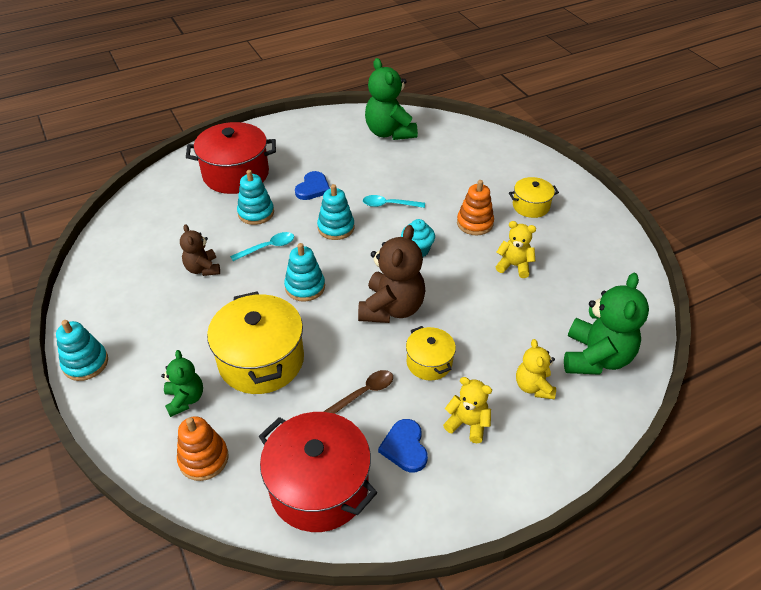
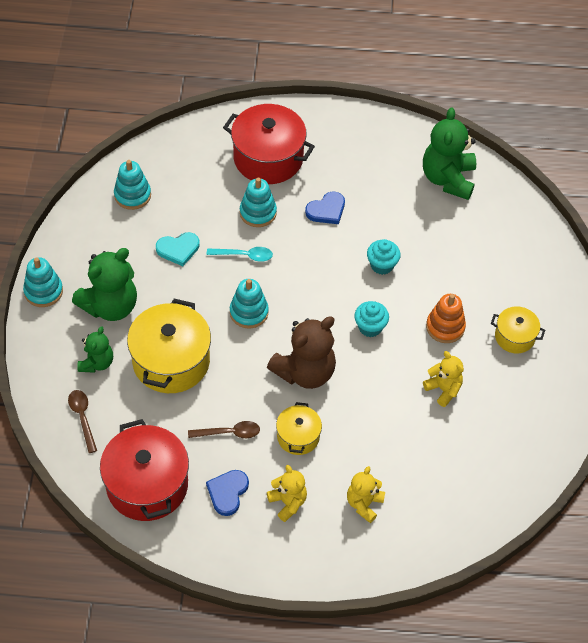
camera: 30 degrees right, 10 degrees up
orange stacking toy [177,416,229,481] -> brown spoon [68,390,97,453]
brown teddy bear [180,224,220,276] -> turquoise heart [156,232,200,266]
turquoise stacking toy [317,184,355,240] -> turquoise stacking toy moved to [114,160,151,210]
turquoise spoon [363,195,425,208] -> turquoise cupcake [367,239,401,275]
green teddy bear [564,273,649,375] -> green teddy bear moved to [72,248,137,321]

